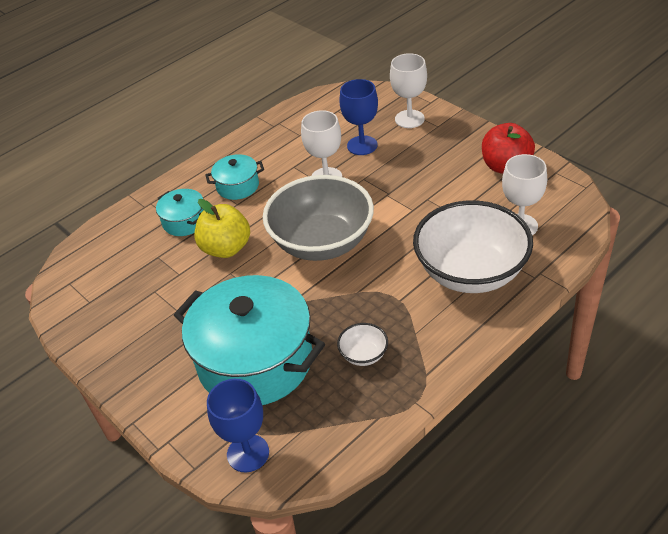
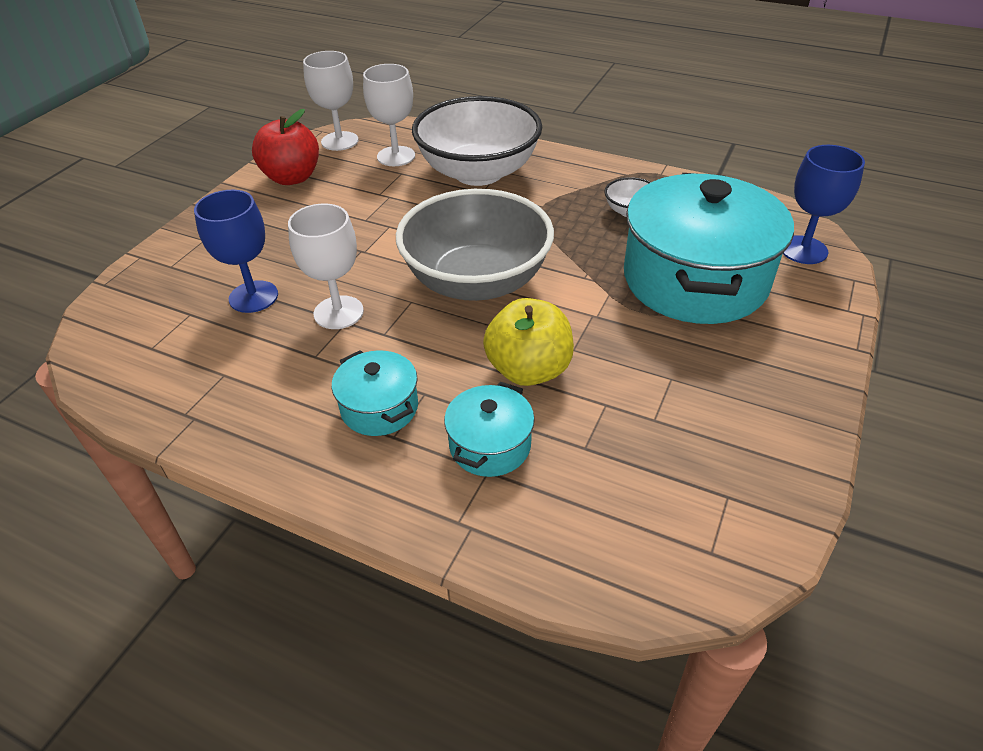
camera: 115 degrees left, 0 degrees up
white goblet [390,53,427,128] -> white goblet moved to [303,51,359,151]

